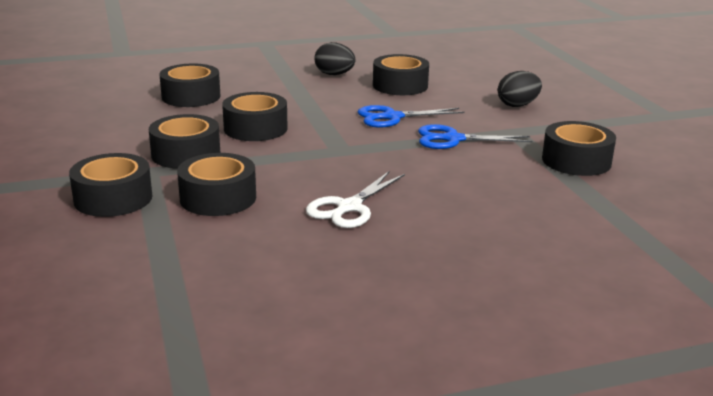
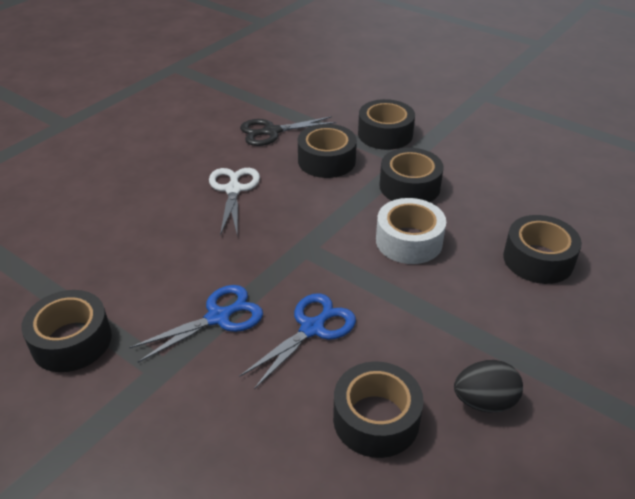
camera: 145 degrees right, 15 degrees up
black tape [222,92,288,141] -> white tape [376,198,446,264]
black egg [498,71,542,107] -> none
none -> black scissors [240,116,336,146]

